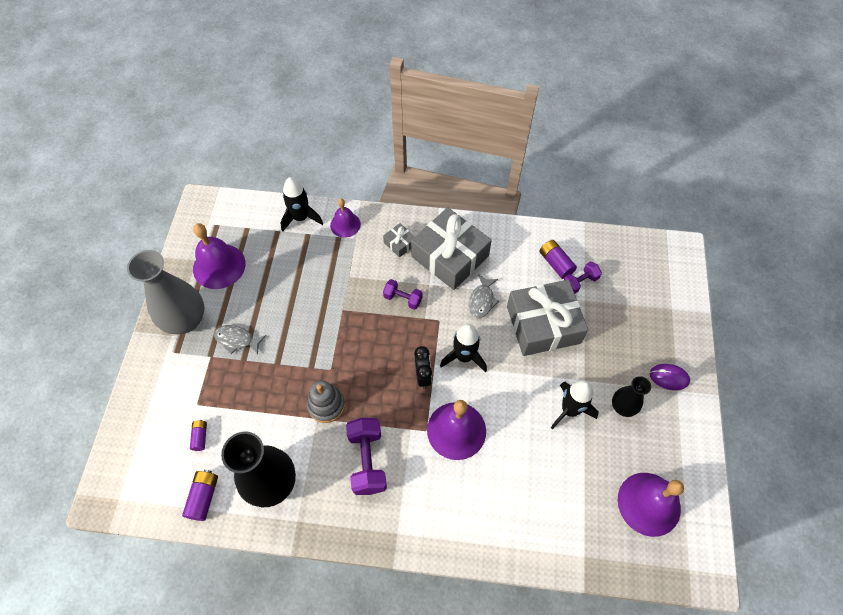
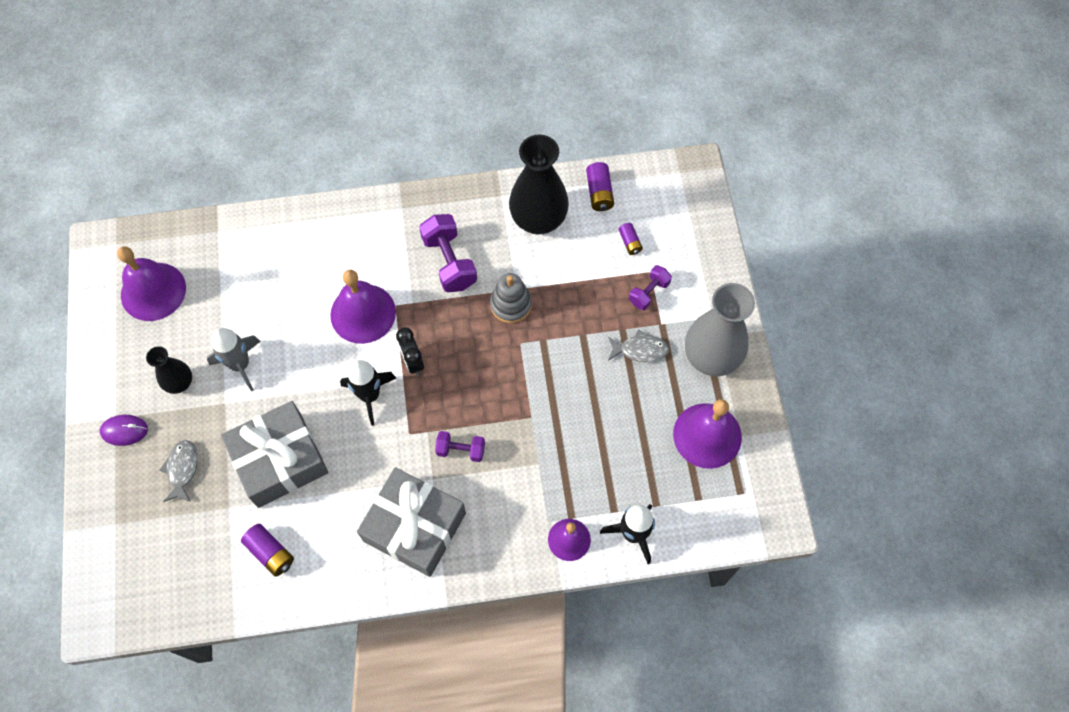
camera: 165 degrees right, 5 degrees up
grey gift [383,223,415,257] -> none
grey fish [469,274,499,318] -> grey fish moved to [160,440,198,502]
black rocket [551,380,599,429] -> grey rocket [207,328,261,391]
purple dumbbell [564,261,602,294] -> purple dumbbell moved to [629,265,672,310]

